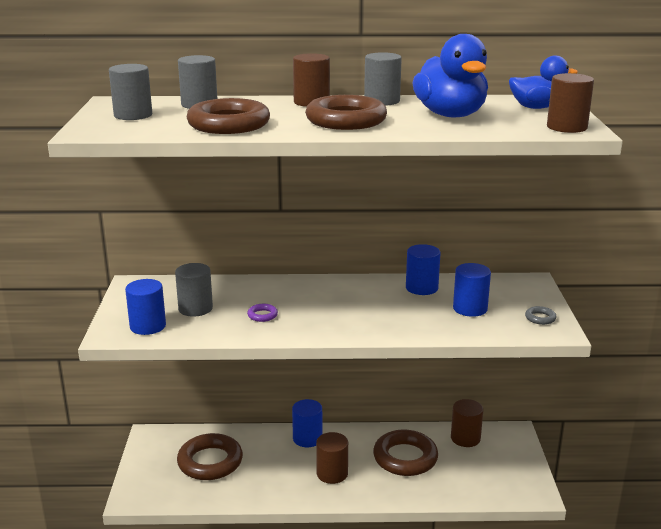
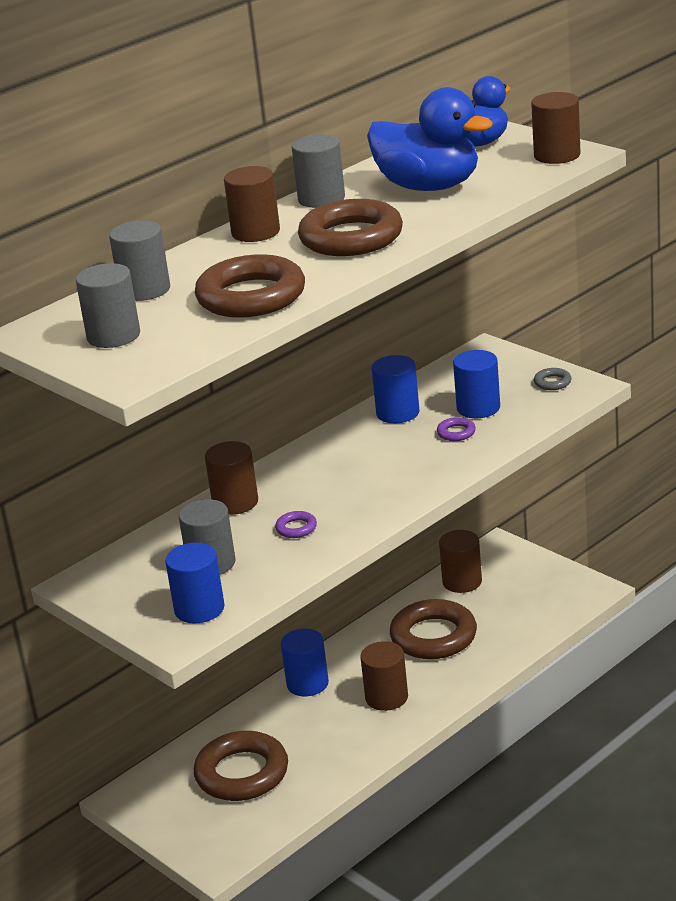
camera: 40 degrees left, 5 degrees up
none -> brown cylinder [205,441,258,515]
none -> purple ring [437,417,476,441]

